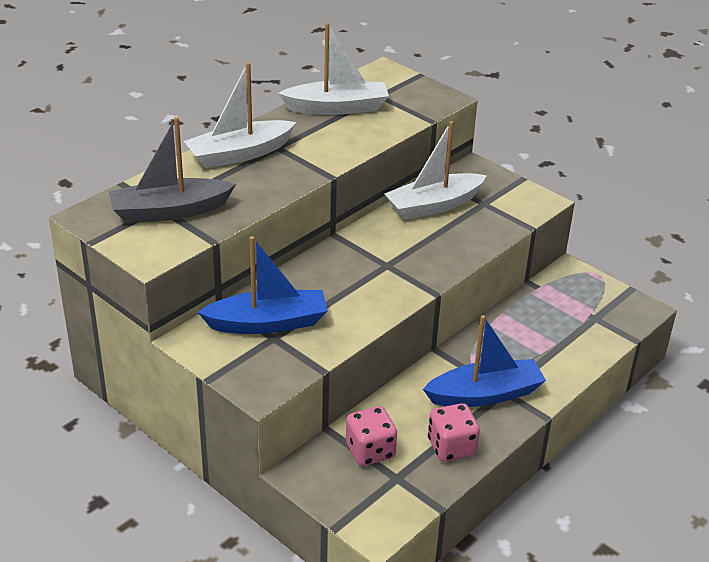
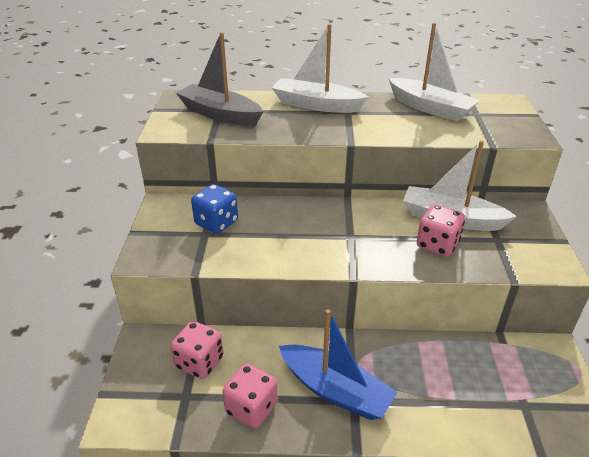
camera: 50 degrees right, 0 degrees up
blue boat [198,236,328,334] -> blue dice [191,184,238,234]
none -> pink dice [417,204,465,257]

